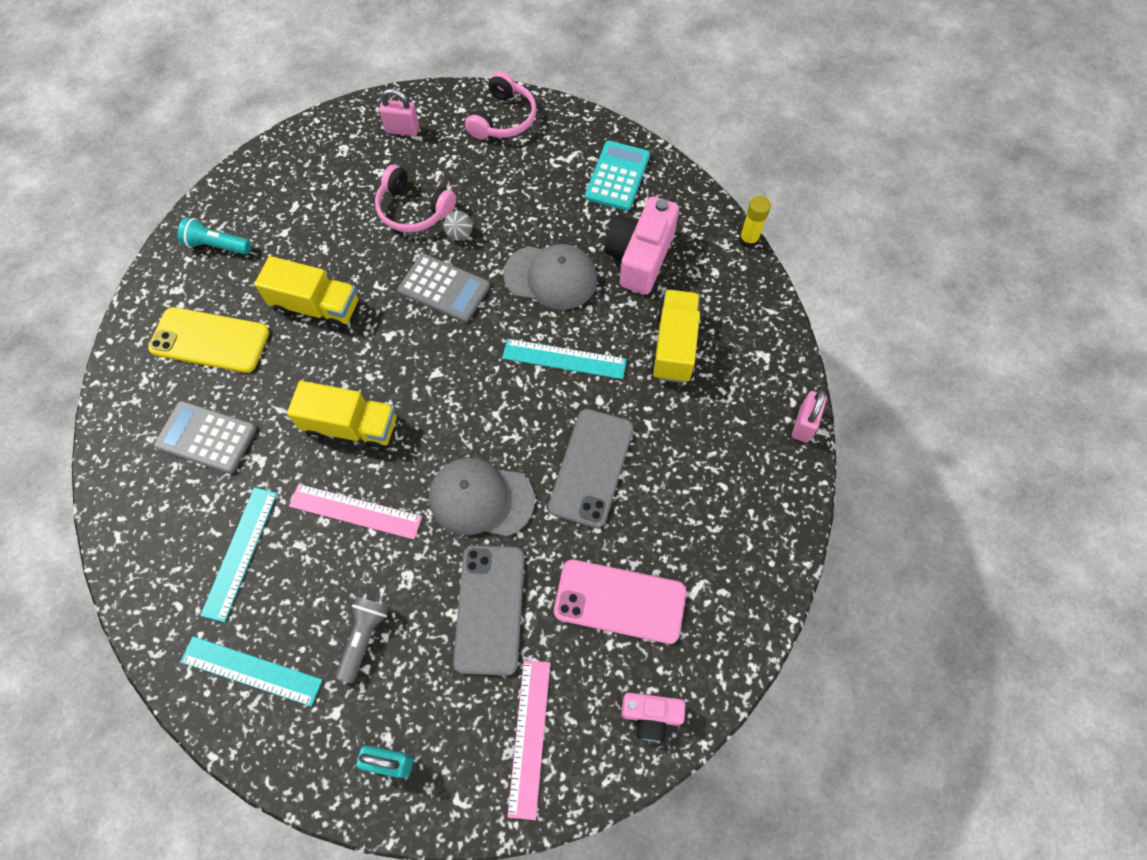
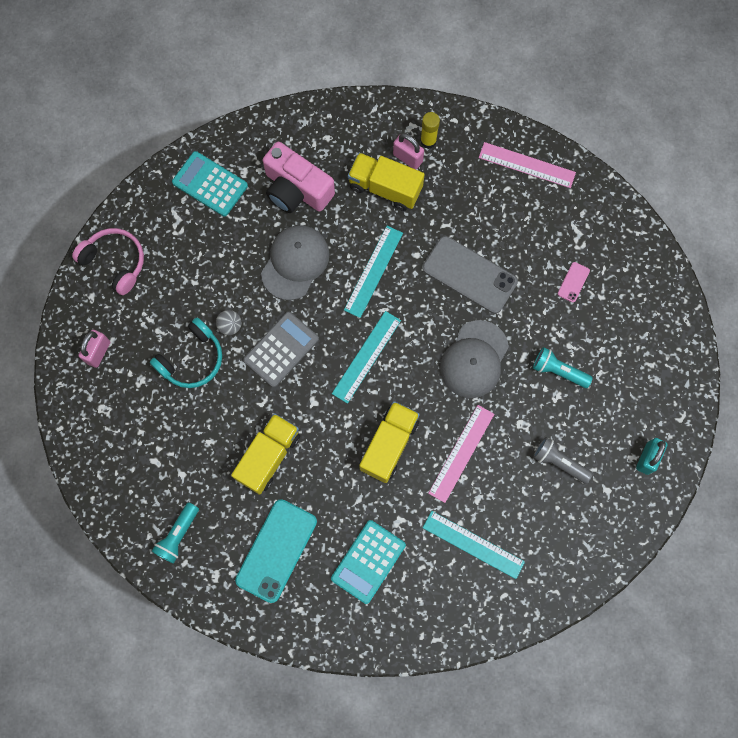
camera: 75 degrees left, 10 degrees up
yellow phone [148,307,269,373] -> turquoise phone [235,499,317,603]
grey calculator [154,401,257,474] -> turquoise calculator [331,520,406,604]
turquoise ruler [180,636,322,706] -> turquoise ruler moved to [332,311,401,404]
pink headphones [375,165,456,232] -> turquoise headphones [150,318,222,388]
grey phone [453,545,525,676] -> turquoise flashlight [533,347,593,388]
pink ruler [507,660,550,820] -> pink ruler moved to [479,142,576,188]
pink phone [554,560,686,644] -> pink phone [558,262,590,302], size x0.44
pink camera [621,693,686,742] -> none
yellow glue stick [739,196,771,248] -> yellow glue stick moved to [420,112,440,149]
pink padlock [792,390,827,442] -> pink padlock moved to [393,133,424,169]

